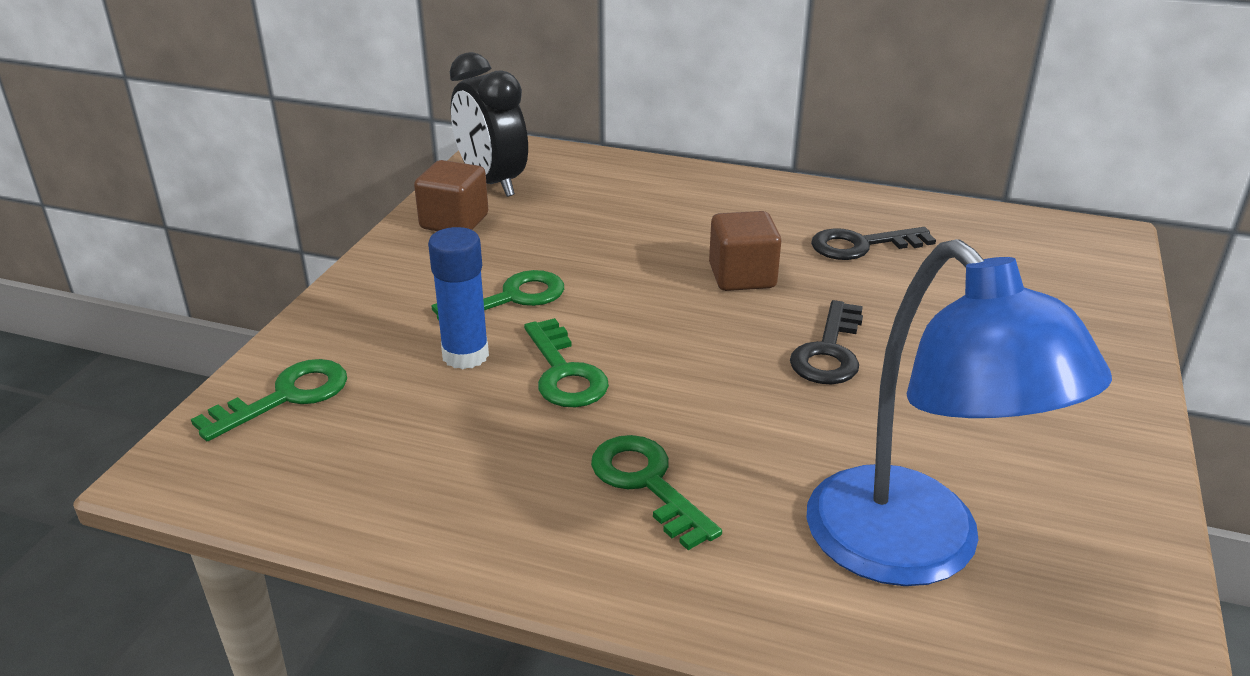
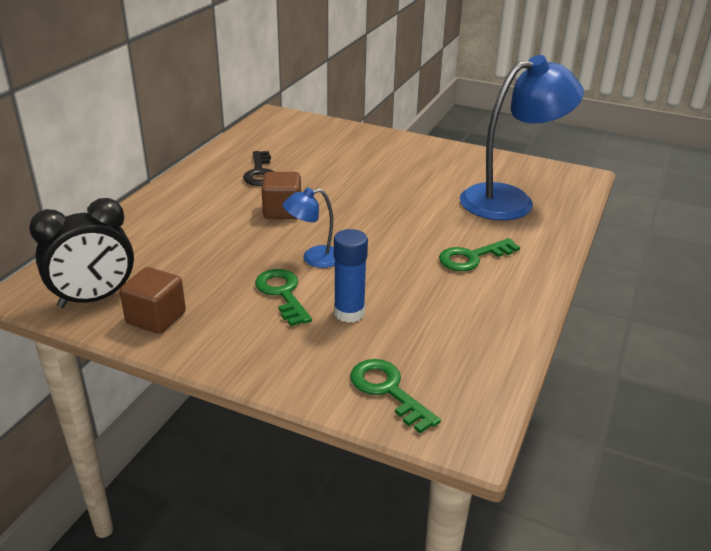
camera: 85 degrees left, 0 degrees up
green key [524,318,609,407] -> none
black key [790,300,863,384] -> none
none -> blue lamp [282,188,335,268]

